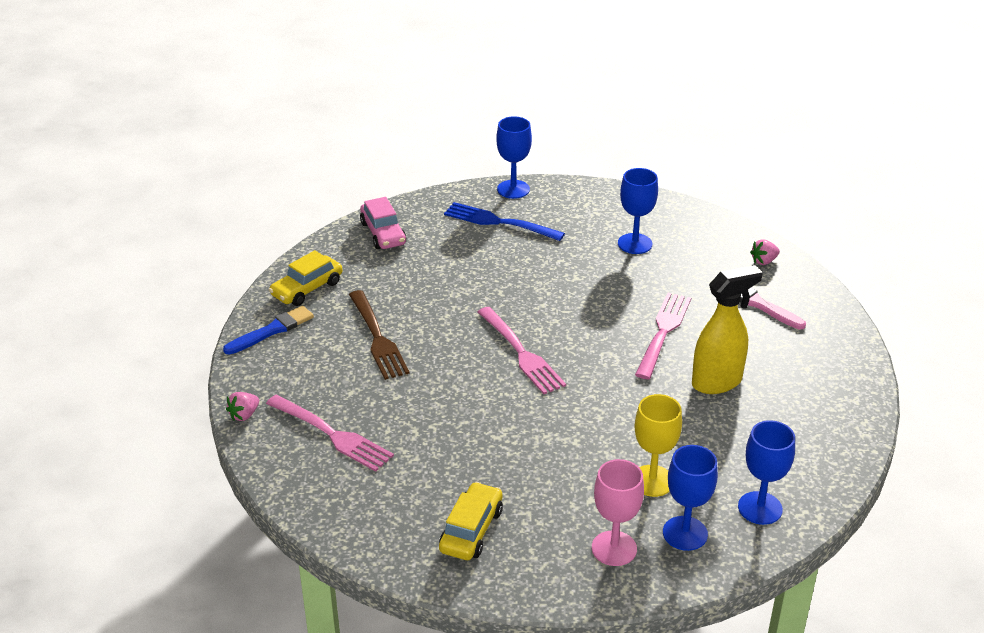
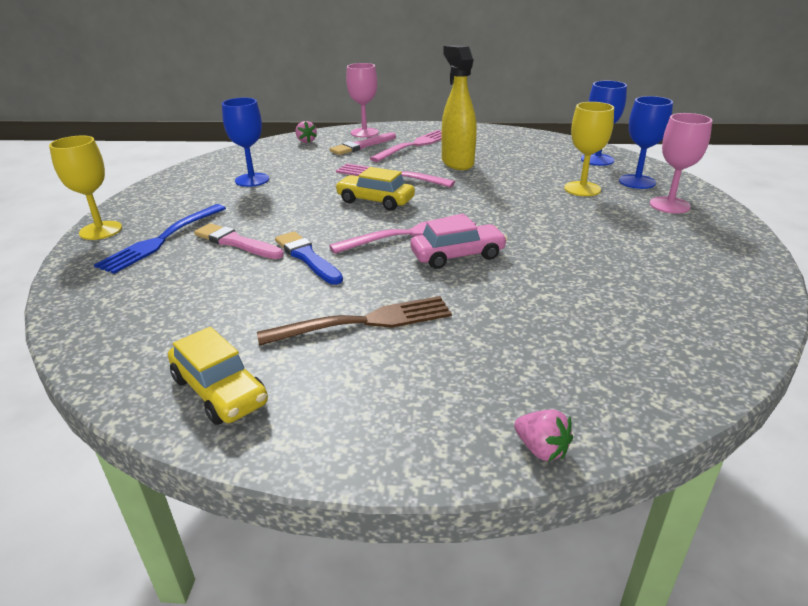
camera: 85 degrees left, 5 degrees down
blue brush [223,305,314,355] -> blue brush moved to [275,231,343,285]
pink fork [266,395,394,472] -> pink fork moved to [370,130,442,162]
pink car [360,197,407,249] -> pink car moved to [411,215,508,269]
yellow car [439,482,503,560] -> yellow car moved to [335,167,415,211]
blue goblet [496,116,532,199] -> yellow goblet [49,136,122,240]
none -> pink brush [194,223,284,259]
none -> pink goblet [346,63,379,137]

